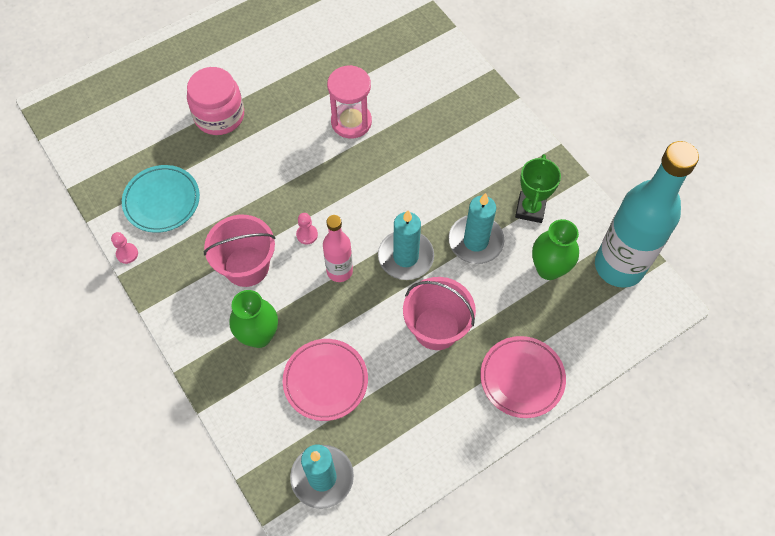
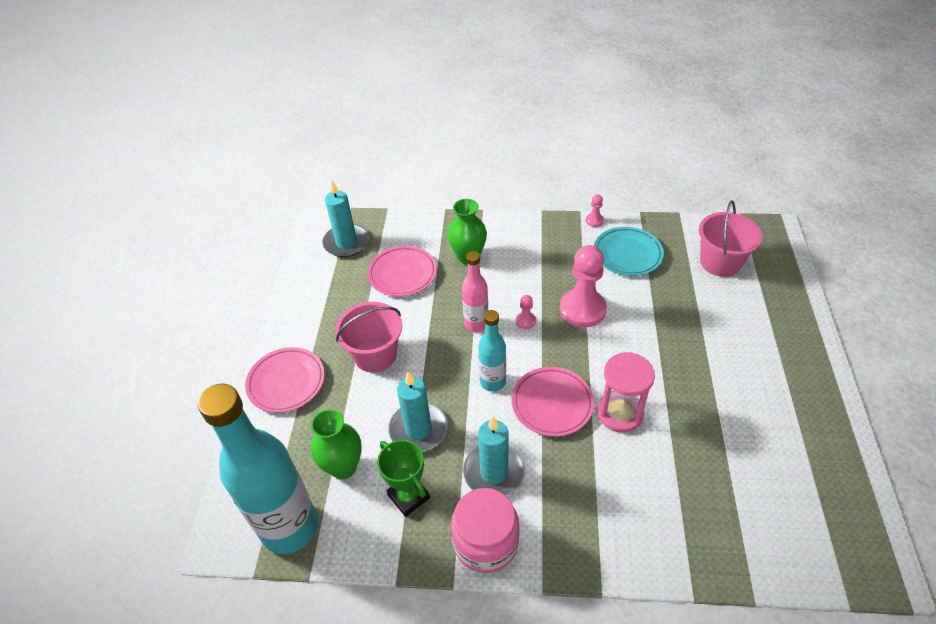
camera: 130 degrees right, 15 degrees down
pink jar [187,67,244,135] -> pink jar moved to [451,488,520,573]
pink bucket [204,215,275,287] -> pink bucket moved to [699,200,763,277]
turquoise candle [378,210,434,280] -> turquoise candle moved to [463,417,525,496]
none -> turquoise bottle [478,310,506,392]
none -> pink plate [512,367,594,437]
none -> pink pawn [560,245,607,327]

